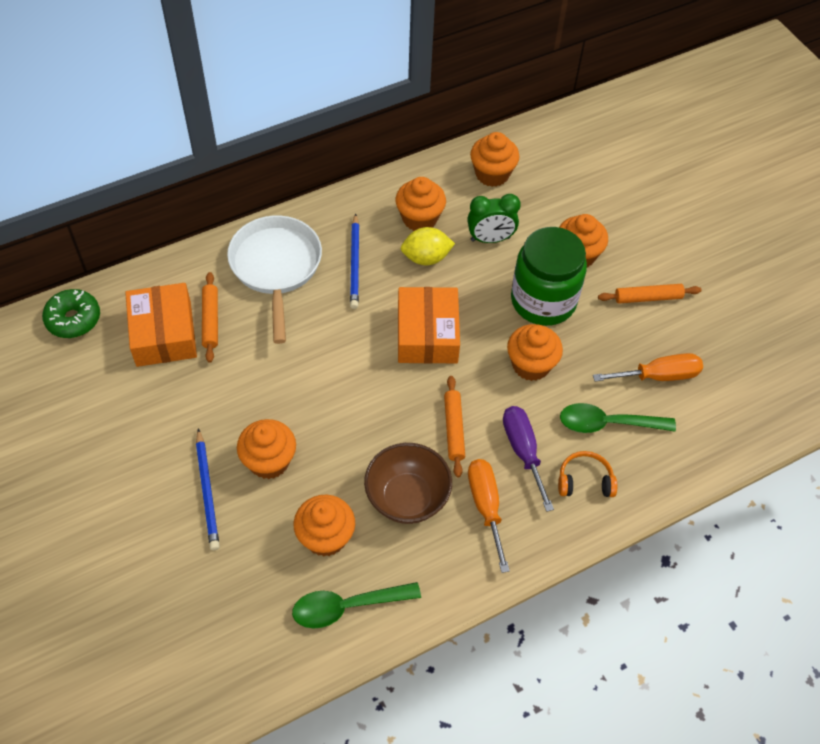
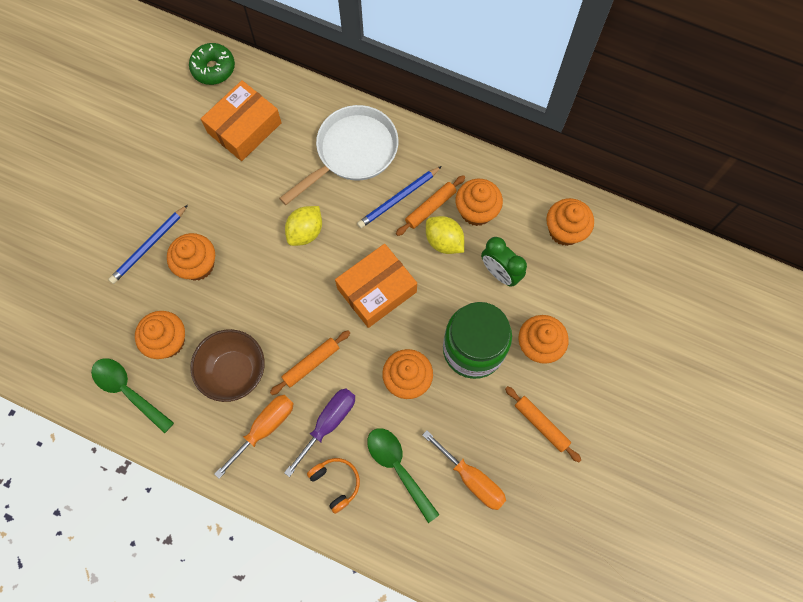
camera: 55 degrees right, 15 degrees up
orange rolling pin [202,272,218,363] -> orange rolling pin moved to [396,175,465,236]
none -> yellow lemon [285,206,322,246]

